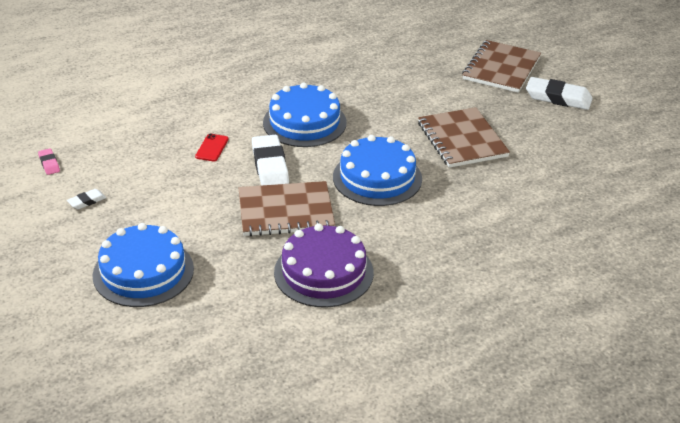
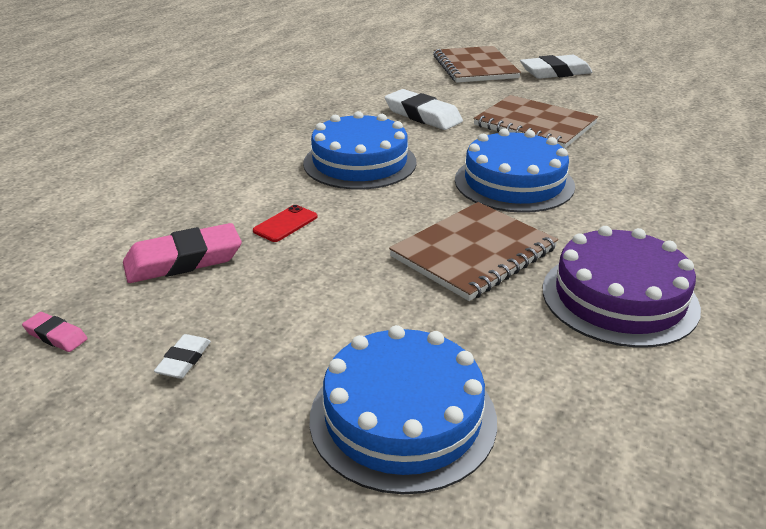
camera: 35 degrees left, 5 degrees down
red phone [195,134,229,161] -> red phone turned 60 degrees clockwise [253,205,318,242]
white eraser [252,135,289,186] -> white eraser moved to [385,89,463,130]
none -> pink eraser [123,223,242,283]

